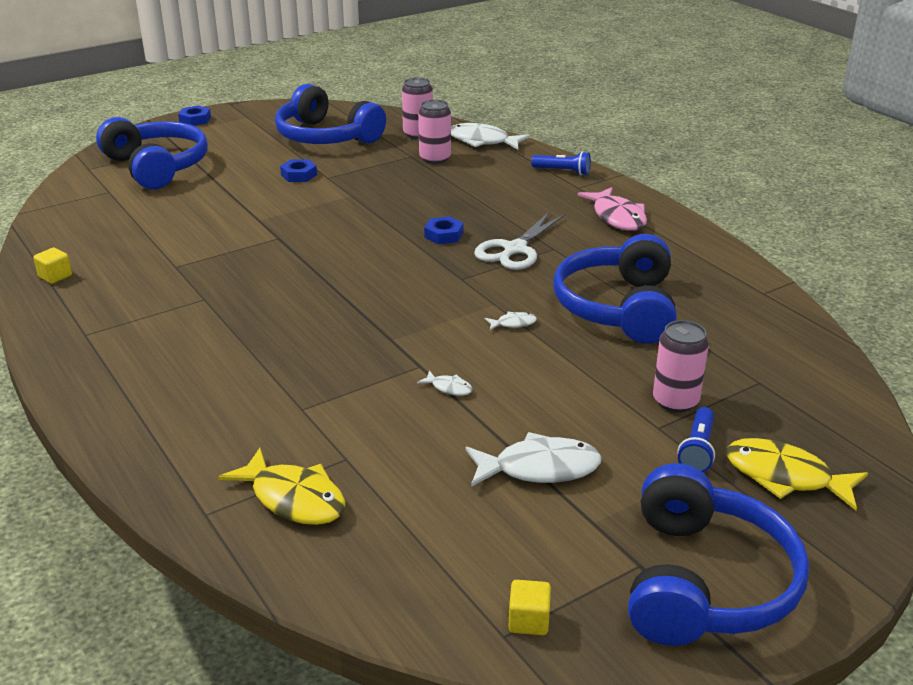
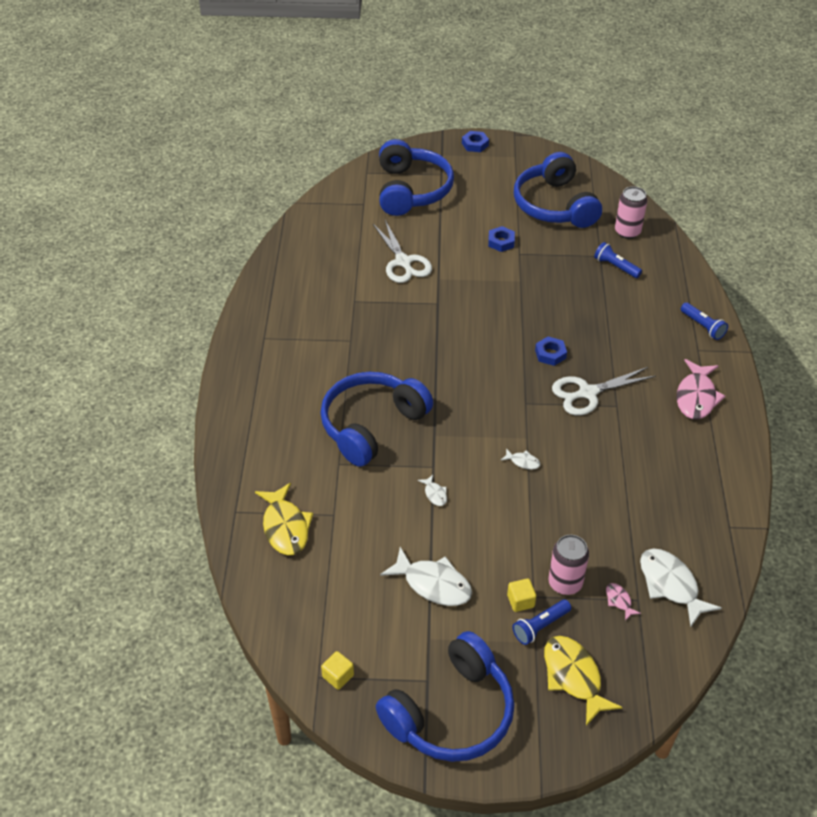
camera: 35 degrees right, 15 degrees up
yellow cube [33,248,72,284] -> yellow cube moved to [507,578,536,612]
pink can [418,99,451,164] -> blue flashlight [594,242,642,278]
white fish [451,123,530,150] -> white fish moved to [640,548,721,627]
blue headphones [553,234,677,344] -> blue headphones moved to [320,372,433,467]
none -> white scissors [373,220,432,283]
none -> pink fish [606,583,641,621]

